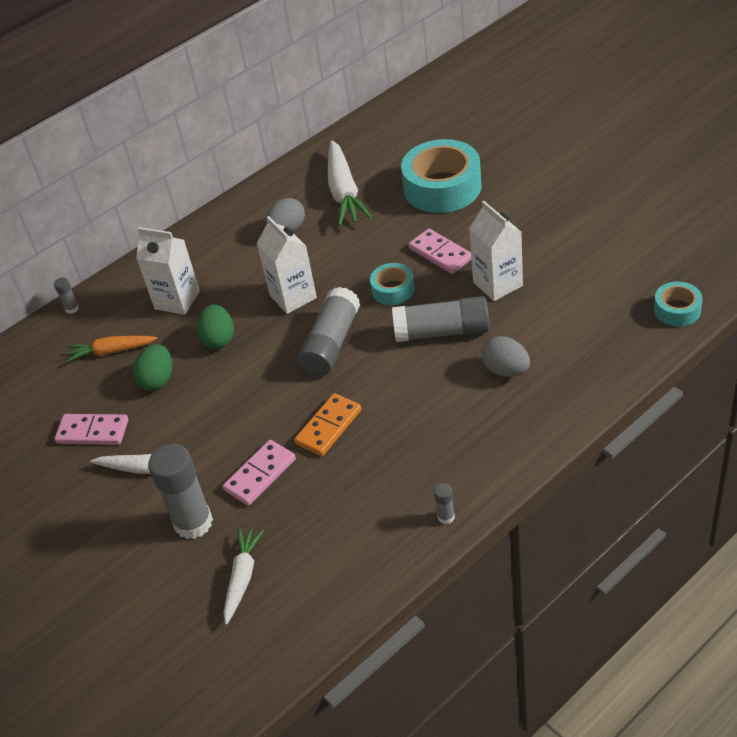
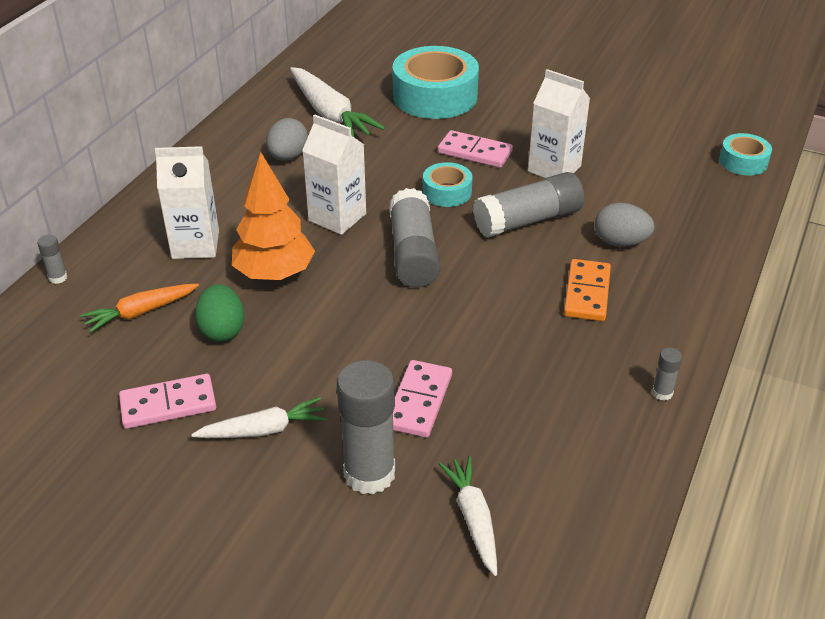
camera: 30 degrees left, 5 degrees down
green egg [197,305,234,349] -> orange tree [232,152,315,281]
orange domino [294,393,362,456] -> orange domino moved to [564,259,611,321]

